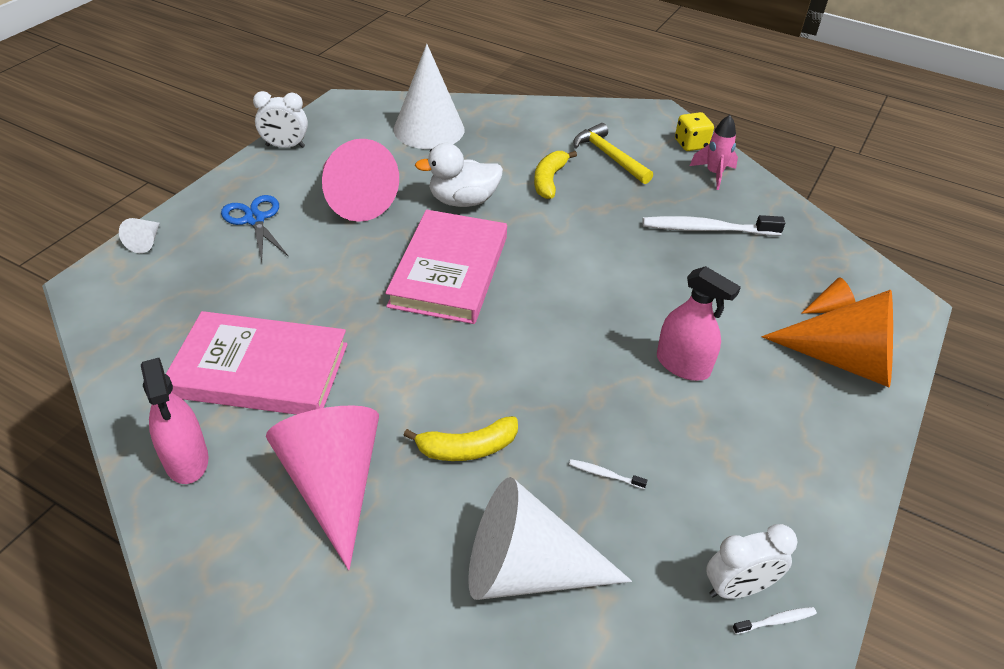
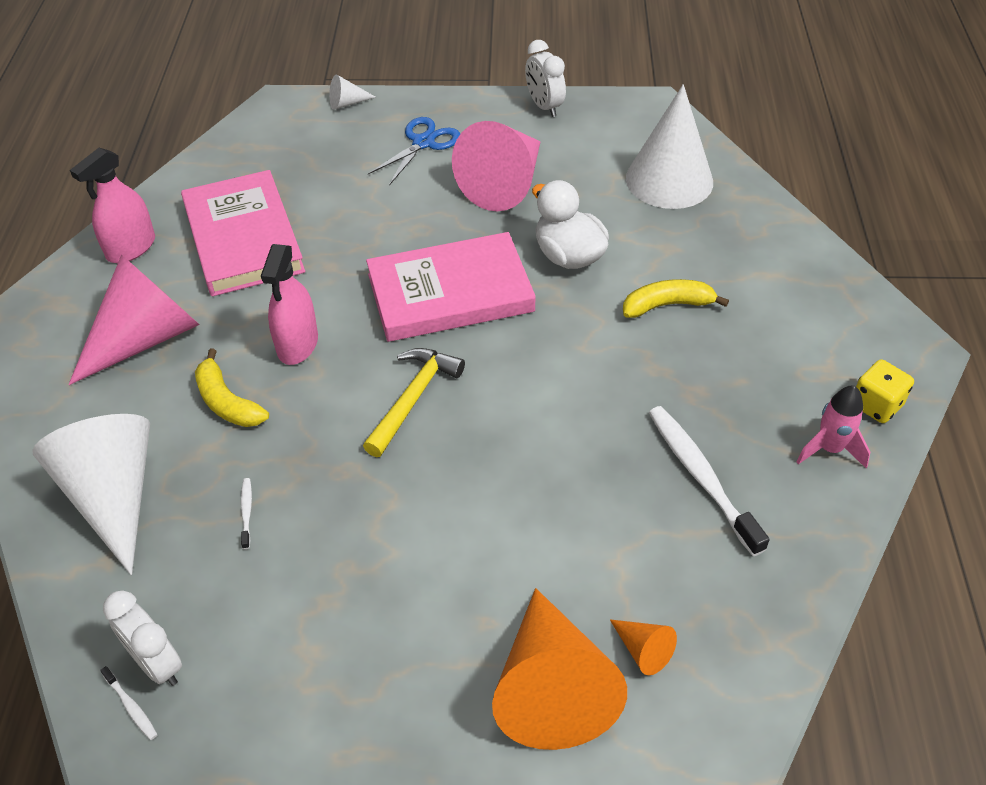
camera: 65 degrees right, 5 degrees up
yellow hammer [573,123,653,184] -> yellow hammer moved to [363,348,465,457]
pink spray bottle [657,266,741,381] -> pink spray bottle moved to [261,244,318,365]

